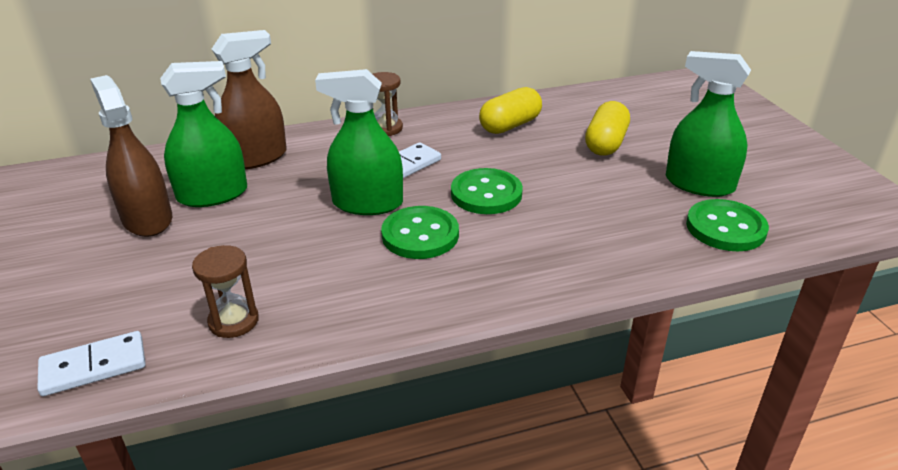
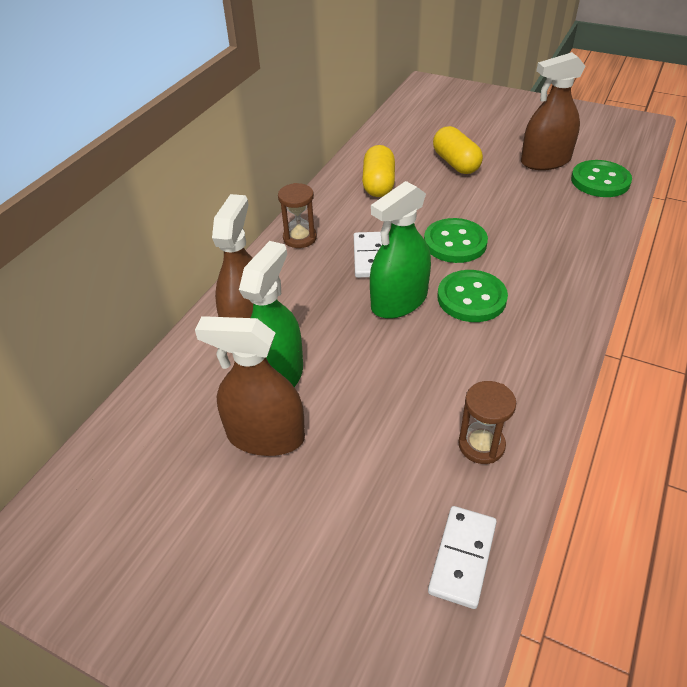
camera: 45 degrees left, 10 degrees up
green spray bottle [666,51,751,197] -> brown spray bottle [521,52,585,170]

